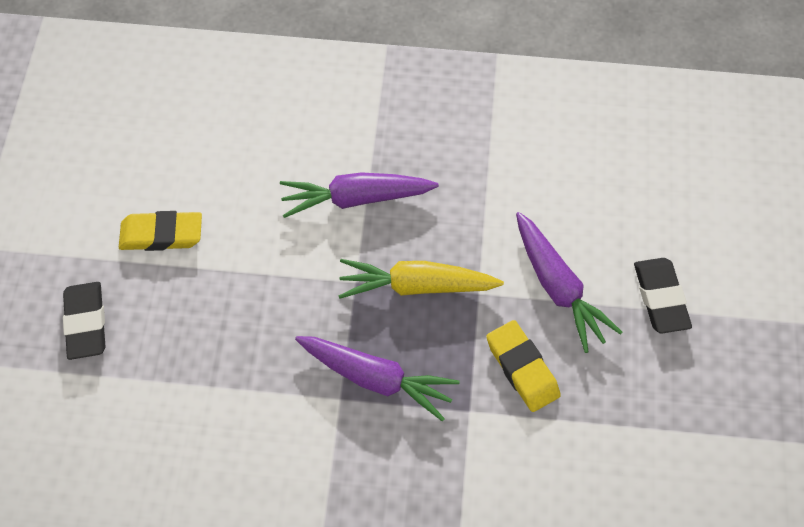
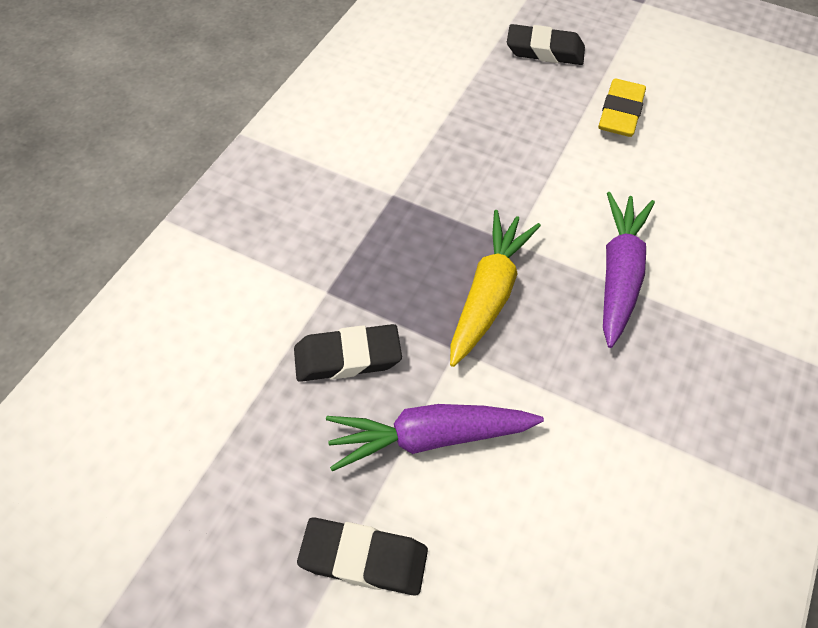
camera: 110 degrees right, 5 degrees down
purple carrot [295,336,460,422] -> none
yellow eraser [486,320,561,412] -> black eraser [294,324,402,382]

